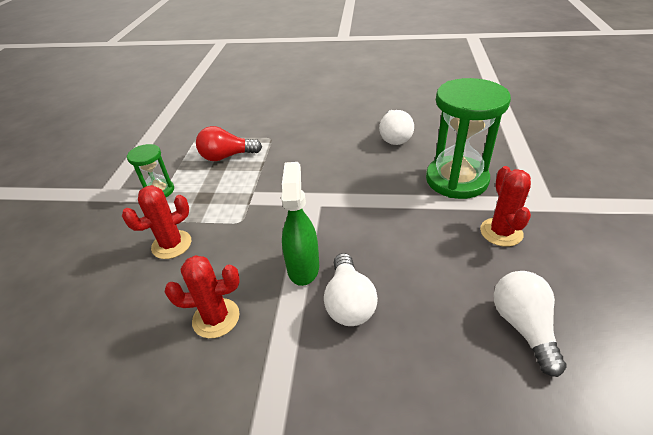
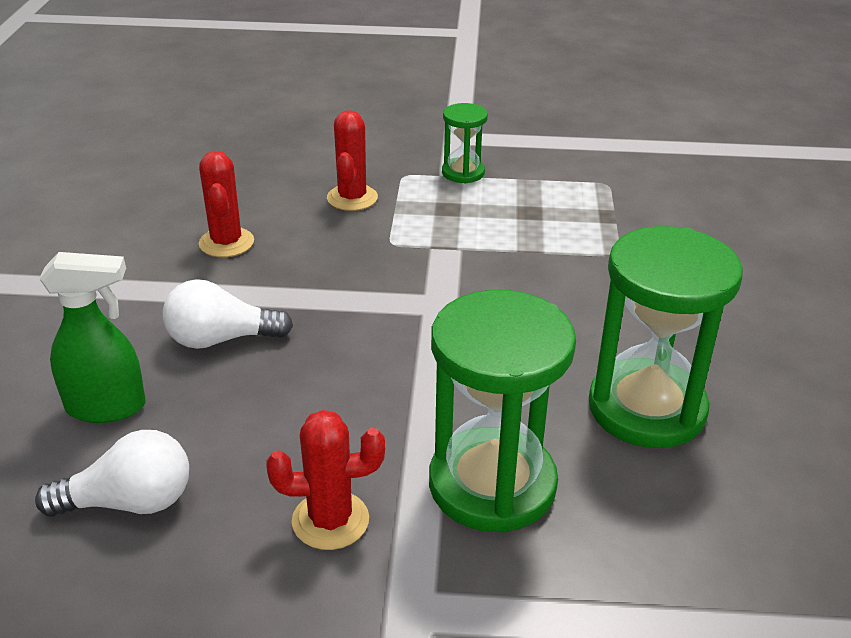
camera: 85 degrees right, 5 degrees down
red cactus [122,185,191,259] -> red cactus turned 45 degrees clockwise [327,110,378,211]
red light bulb [196,126,262,161] -> none
green spray bottle [281,162,319,286] -> green spray bottle moved to [39,252,145,423]
white light bulb [379,110,414,145] -> green hourglass [589,226,743,448]

